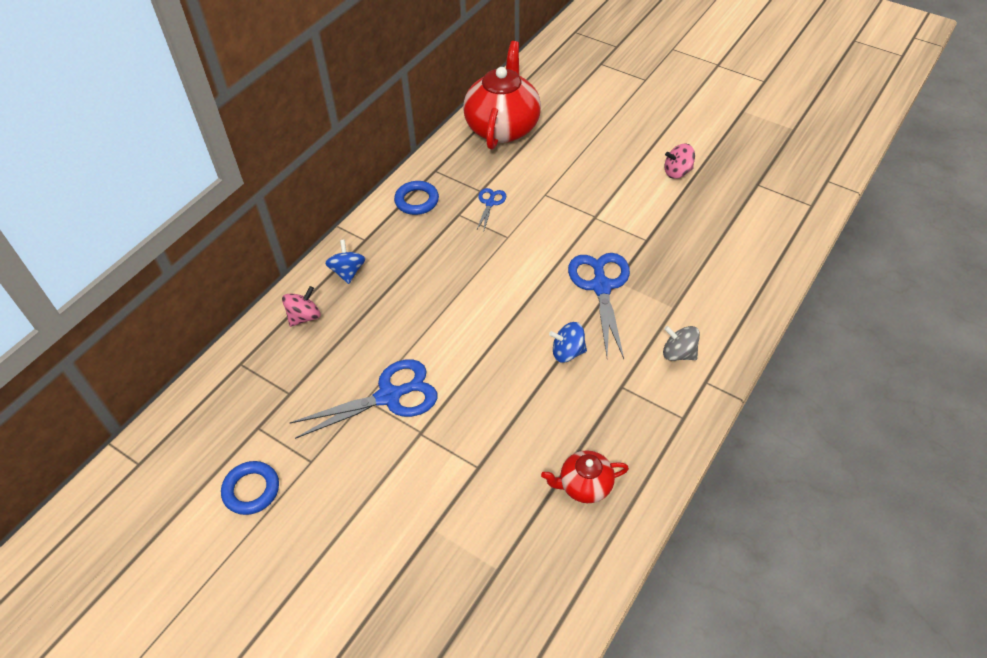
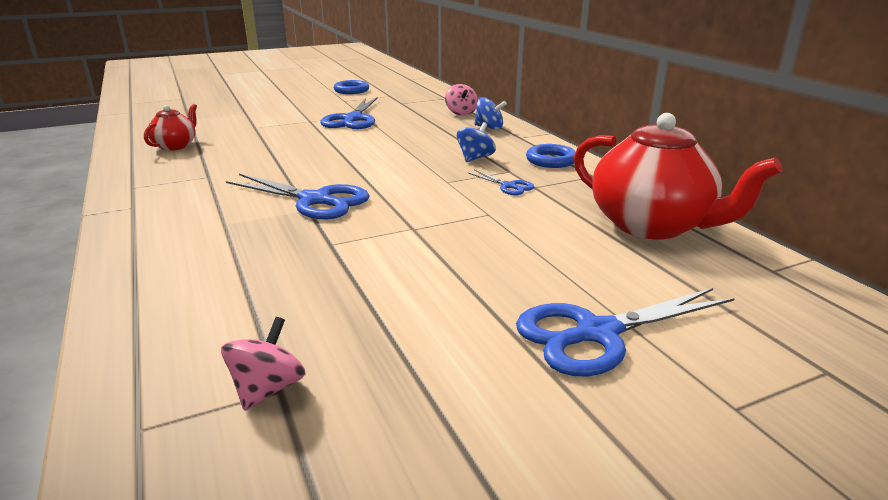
camera: 120 degrees right, 25 degrees down
blue spinning top [549,322,587,363] -> blue spinning top moved to [457,122,496,162]
grey spinning top [663,326,700,361] -> none
pink spinning top [665,144,695,179] -> pink spinning top moved to [221,317,305,411]
none -> blue scissors [516,288,735,376]

